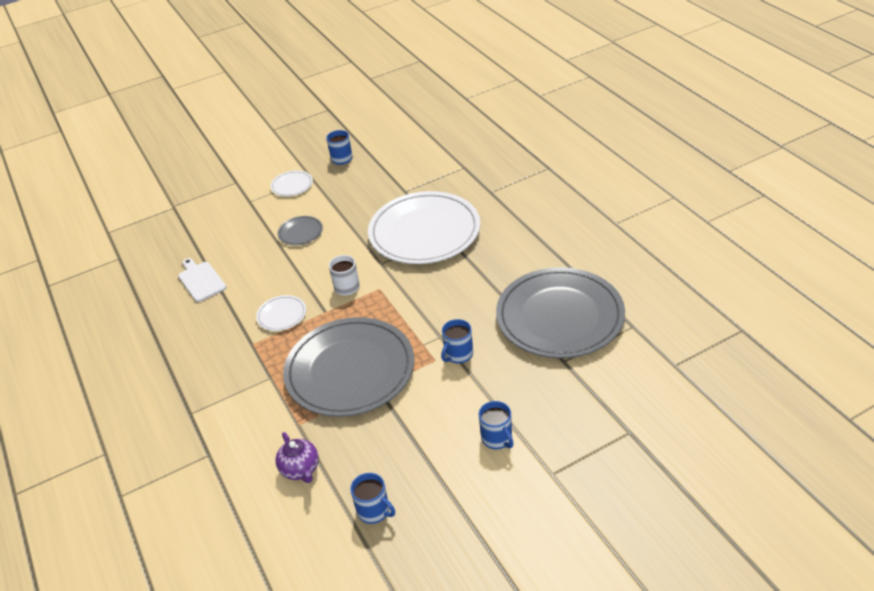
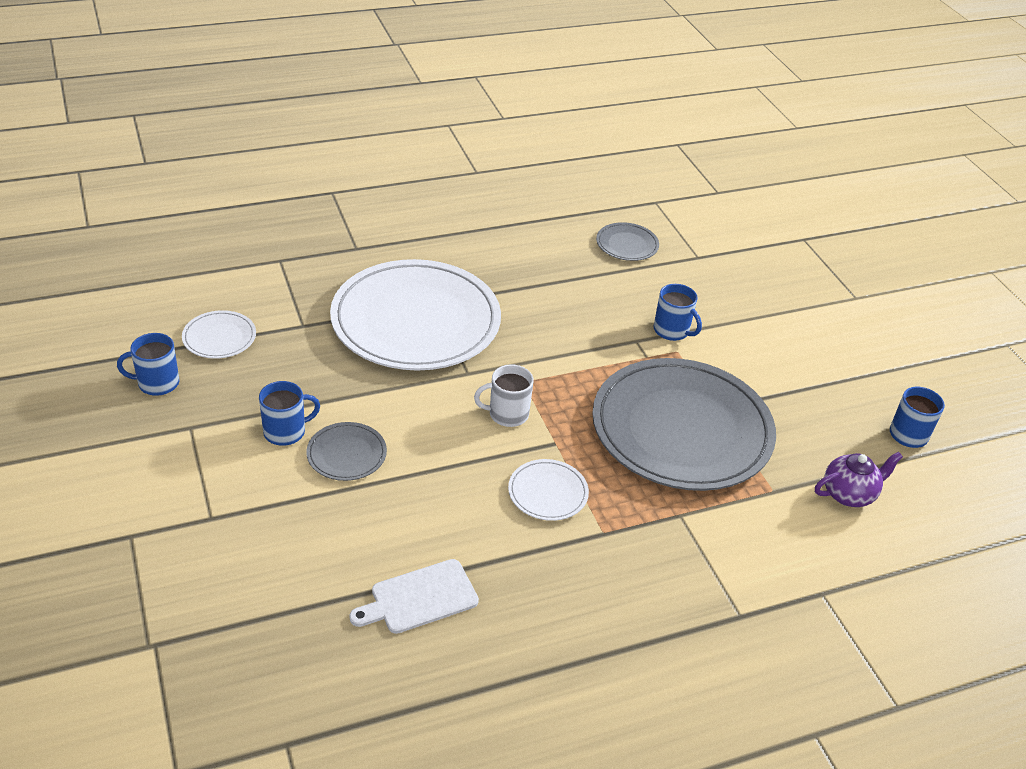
camera: 90 degrees left, 0 degrees up
white plate [270,170,313,196] -> white plate moved to [182,310,256,359]
blue mug [479,401,513,449] -> blue mug moved to [259,381,320,446]
grey plate [496,267,625,358] -> grey plate [596,222,659,261], size x0.41

